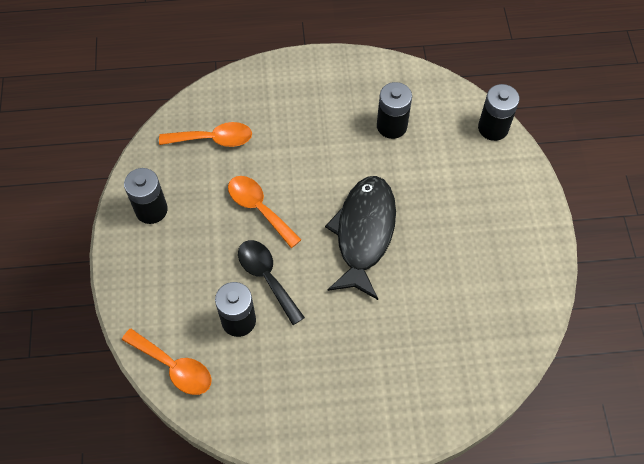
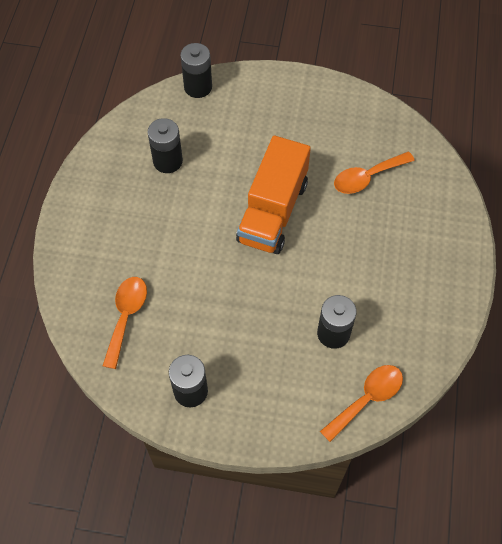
camera: 75 degrees left, 0 degrees up
orange spoon [228,176,301,248] -> orange spoon moved to [334,152,415,194]
black spoon [238,240,305,325] -> none
black fish [325,176,396,300] -> orange truck [236,136,311,254]

